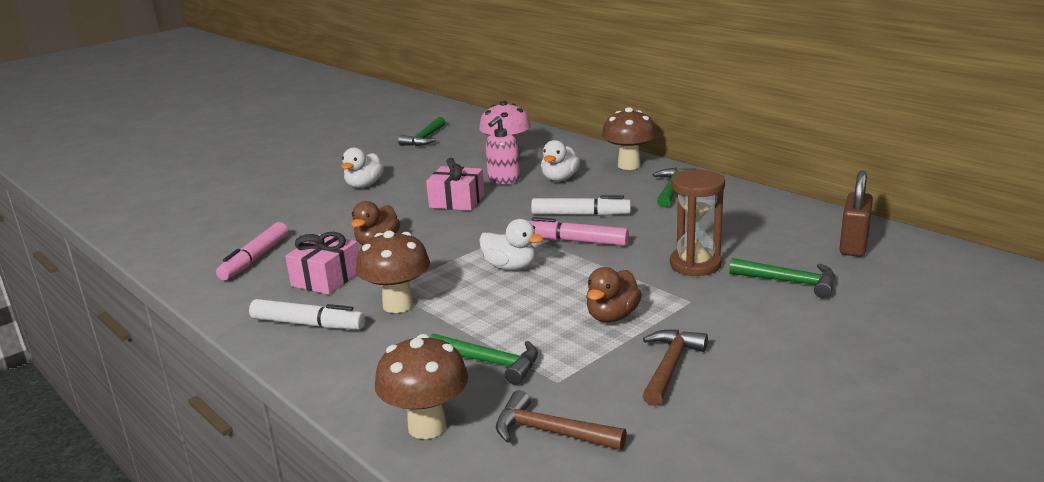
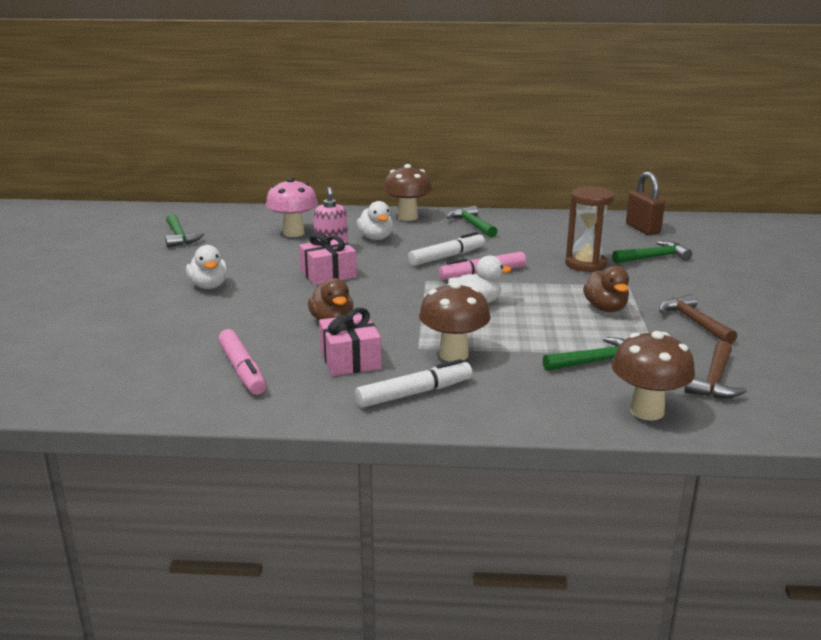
camera: 45 degrees left, 0 degrees up
brown hammer [496,390,627,450] -> brown hammer turned 45 degrees counterclockwise [685,341,747,398]

